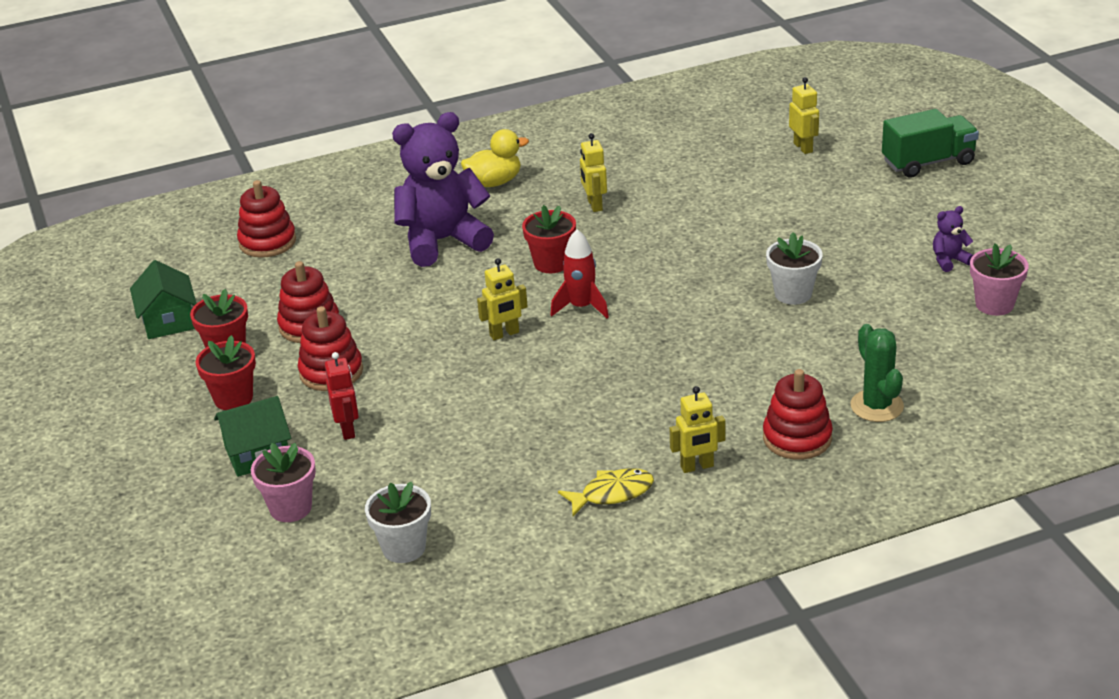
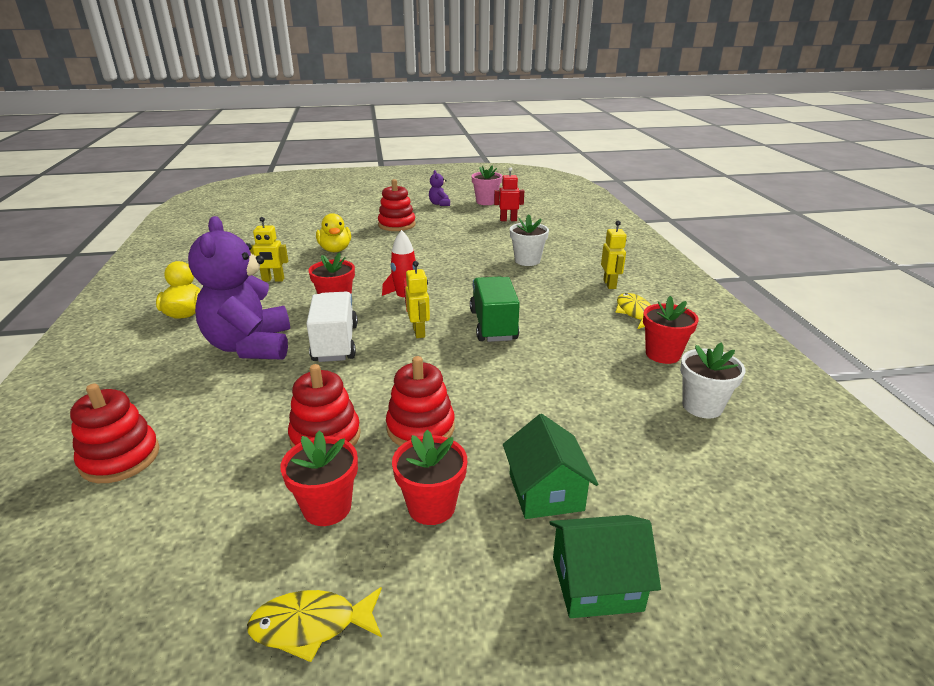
camera: 80 degrees left, 5 degrees down
green house [130,260,197,339] -> green house moved to [549,515,661,618]
pink flower pot [251,443,316,522] -> none
red robot [325,352,359,440] -> red robot moved to [494,167,524,221]
red stacking toy [763,369,833,460] -> red stacking toy moved to [378,179,416,231]
white flower pot [766,232,823,305] -> white flower pot moved to [510,214,549,266]
yellow robot [789,77,819,154] -> none
green cactus [850,324,904,422] -> none
green truck [882,109,979,178] -> green truck moved to [470,277,520,342]
none -> yellow fish [247,587,382,662]
none -> white truck [306,292,358,362]
none -> yellow duck [316,213,351,252]
none -> red flower pot [643,296,699,364]

